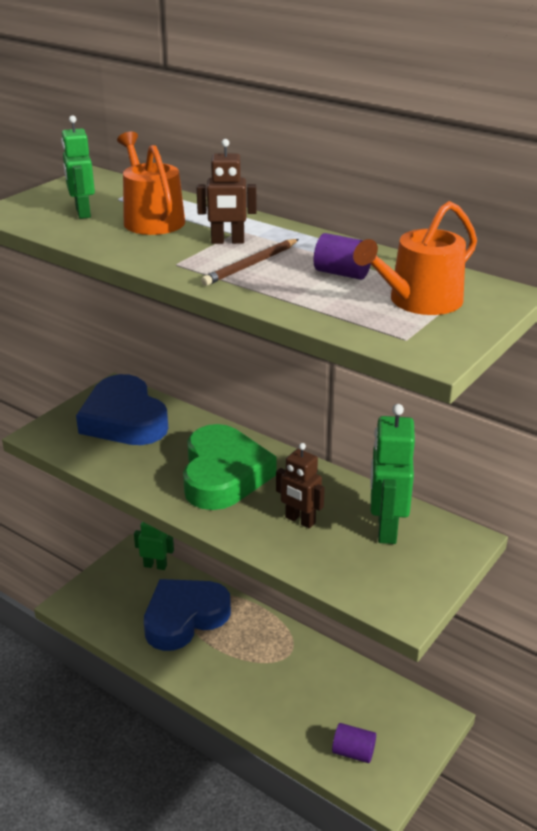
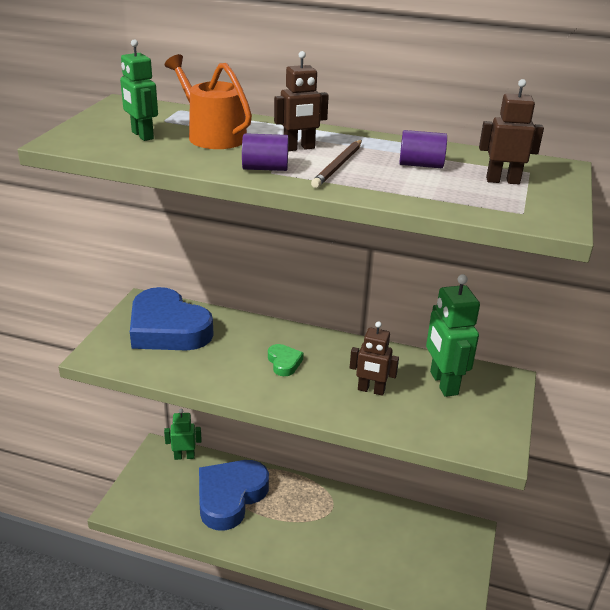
camera: 20 degrees left, 0 degrees up
green heart [183,424,276,510] -> green heart [268,344,304,376], size x0.42
purple cylinder [332,723,376,763] -> purple cylinder moved to [242,133,289,171]
orange watering can [353,201,477,315] -> brown robot [479,79,544,184]

